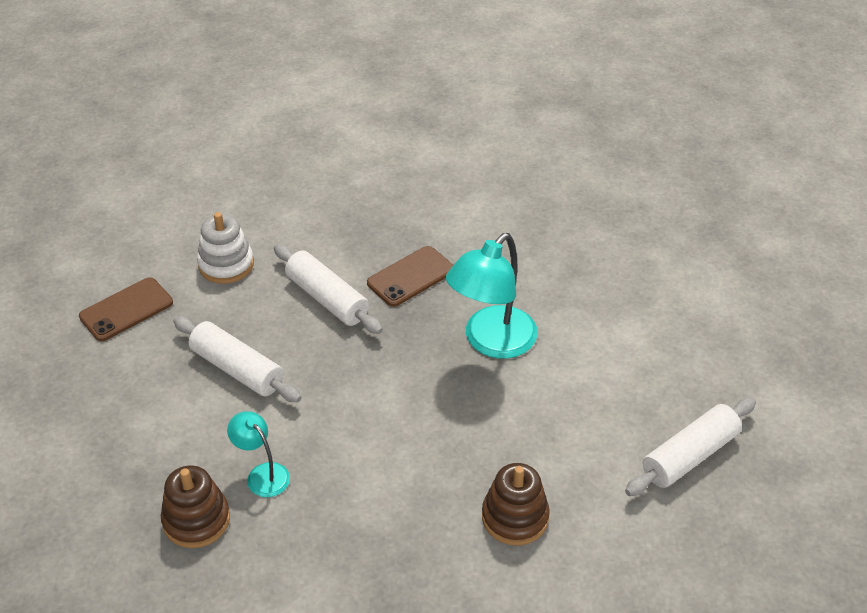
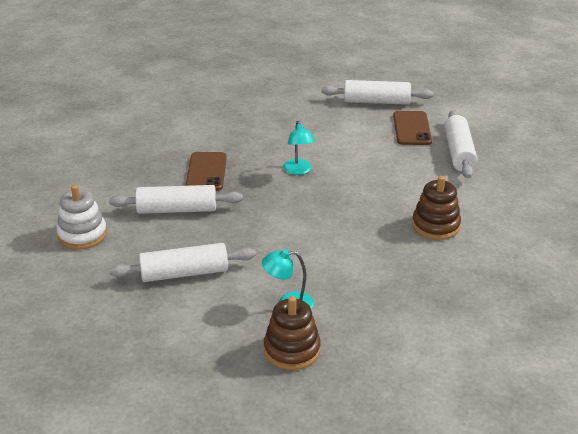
camera: 50 degrees left, 10 degrees down
brown phone [79,277,173,341] -> brown phone moved to [393,111,432,145]
turquoise lamp [446,233,538,359] -> turquoise lamp [283,121,315,175], size x0.53
none -> white rolling pin [322,80,433,105]

